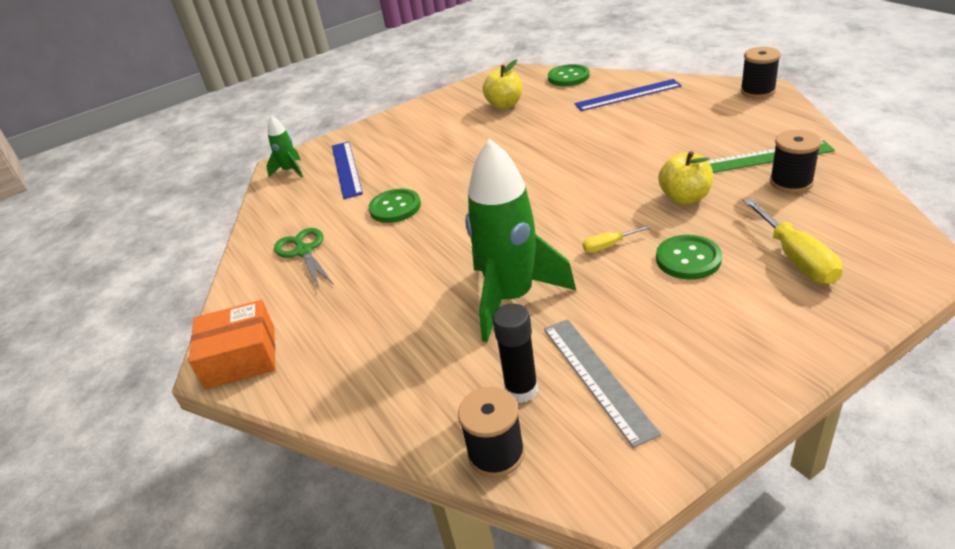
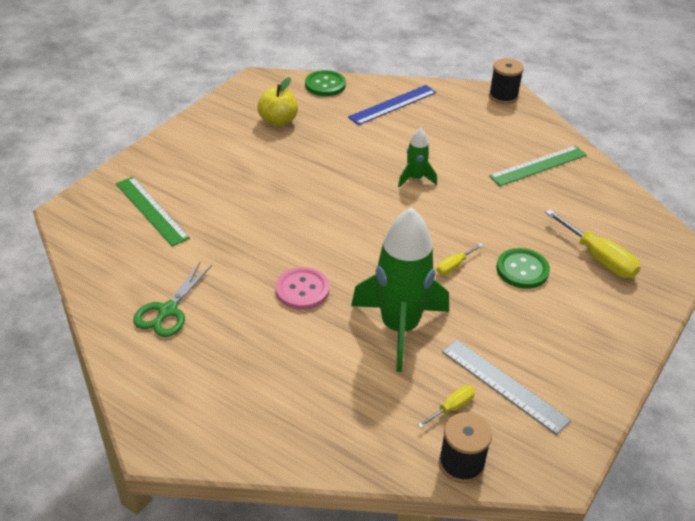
camera: 30 degrees left, 5 degrees up
orange box [189,300,276,389] -> none
green rocket [266,116,303,178] -> green rocket moved to [398,128,437,187]
green scissors [274,228,334,289] -> green scissors turned 105 degrees counterclockwise [133,262,212,337]
blue ruler [332,141,363,199] -> green ruler [116,177,190,247]
green button [368,189,421,223] -> none
black glue stick [492,303,538,403] -> yellow screwdriver [418,385,475,428]
yellow apple [658,151,713,204] -> none
black spool [770,130,821,193] -> none
none -> pink button [276,267,329,310]

